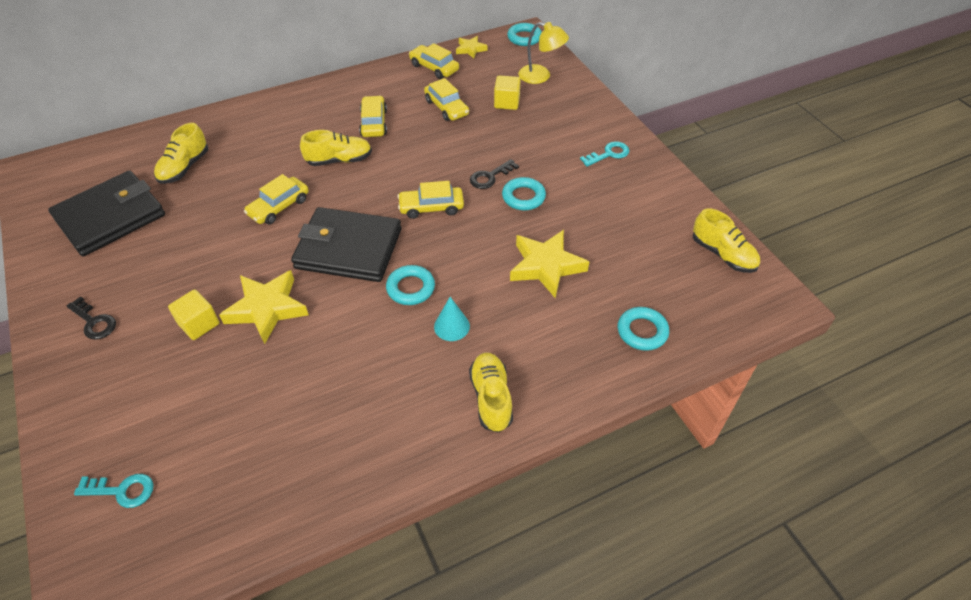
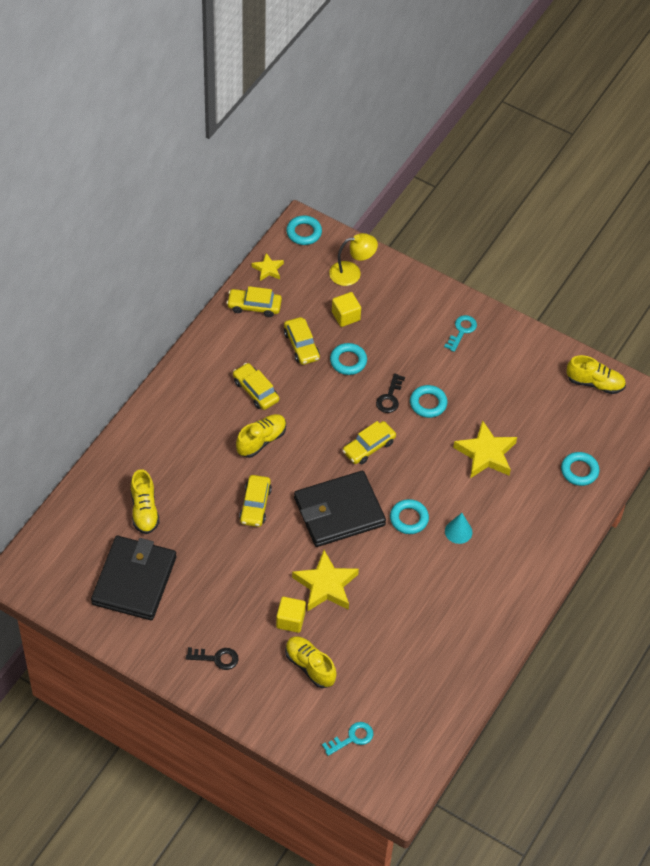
camera: 35 degrees left, 5 degrees up
yellow car [424,78,469,121] -> yellow car turned 45 degrees clockwise [284,317,320,365]
yellow shoe [469,352,513,433] -> yellow shoe moved to [285,636,337,688]
none -> turquoise ring [330,343,367,375]

